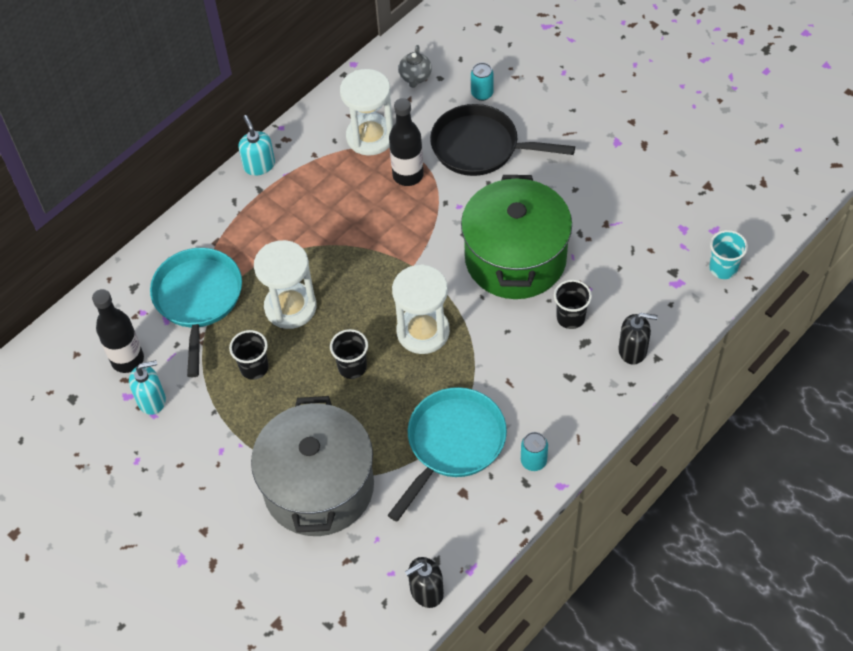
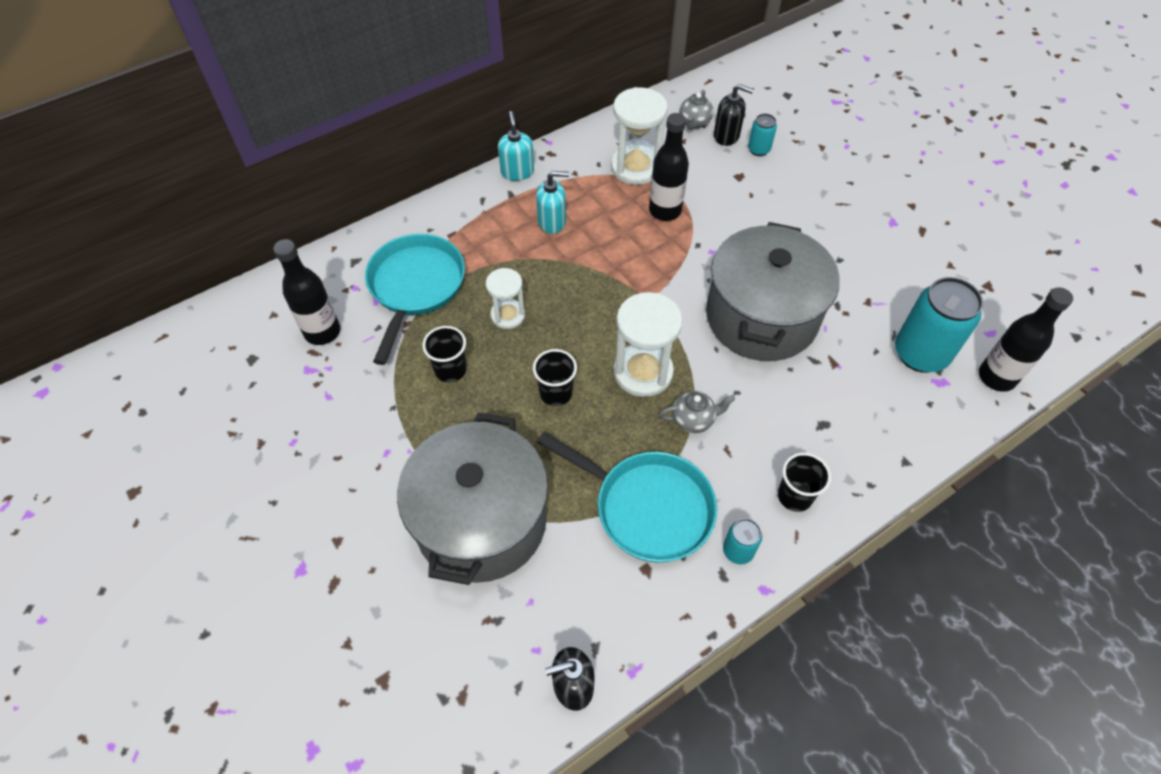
camera: 10 degrees right, 0 degrees up
turquoise soap dispenser [129,360,166,415] -> turquoise soap dispenser moved to [536,171,569,234]
white hourglass [254,240,317,329] -> white hourglass [486,268,525,329], size x0.61
turquoise pan [388,387,507,522] -> turquoise pan turned 75 degrees clockwise [537,432,717,563]
black pan [430,104,575,176] -> none
green pot [461,175,572,299] -> grey pot [706,222,840,361]
black cup [554,280,592,329] -> black cup moved to [778,453,831,512]
black soap dispenser [618,313,658,365] -> black soap dispenser moved to [714,84,754,146]
turquoise cup [709,230,748,279] -> black bottle [979,287,1073,392]
none -> grey teapot [659,391,735,433]
none -> turquoise can [895,277,983,373]

